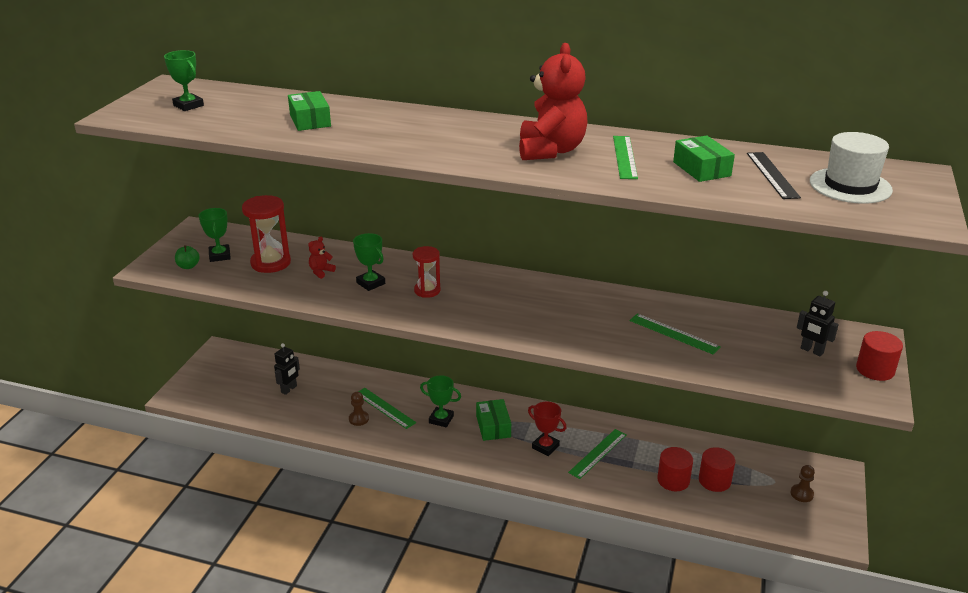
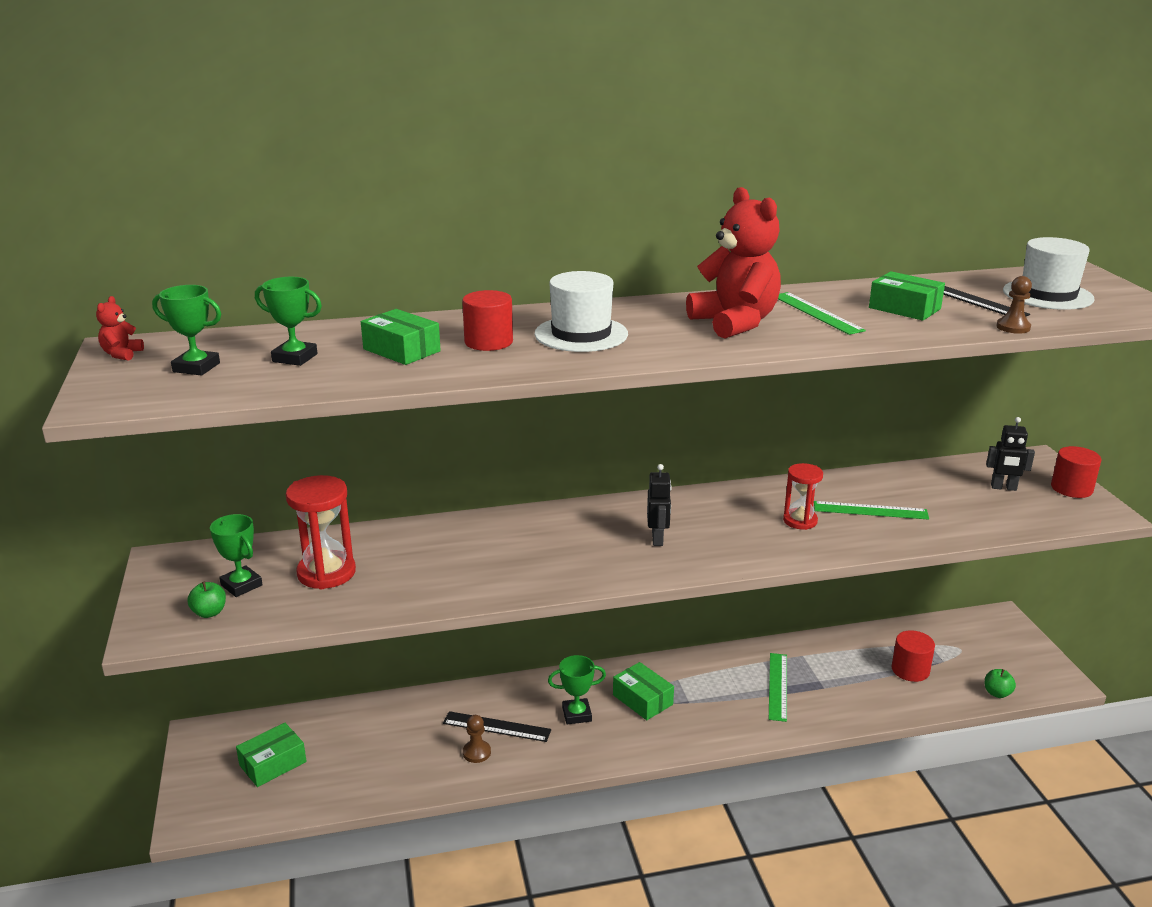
camera: 30 degrees left, 5 degrees down
black robot [274,343,300,395] -> black robot moved to [647,464,672,546]
red teddy bear [308,237,336,279] -> red teddy bear moved to [96,296,144,361]
green trophy [353,233,385,291] -> green trophy moved to [255,277,322,366]
green ruler [358,388,416,429] -> black ruler [443,711,551,742]
red hourglass [413,246,441,298] -> red hourglass moved to [783,463,823,530]
red trophy [528,401,567,456] -> none
red cylinder [657,447,693,491] -> red cylinder moved to [462,290,513,351]
brown pawn [791,465,815,502] -> brown pawn moved to [996,276,1032,334]
none -> green box [236,723,307,787]
none -> white hat [534,271,628,352]
none -> green apple [985,669,1016,698]

